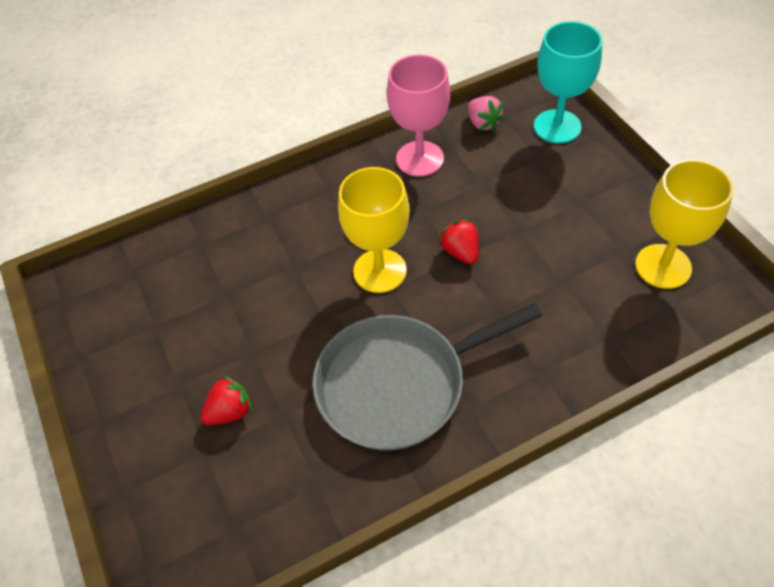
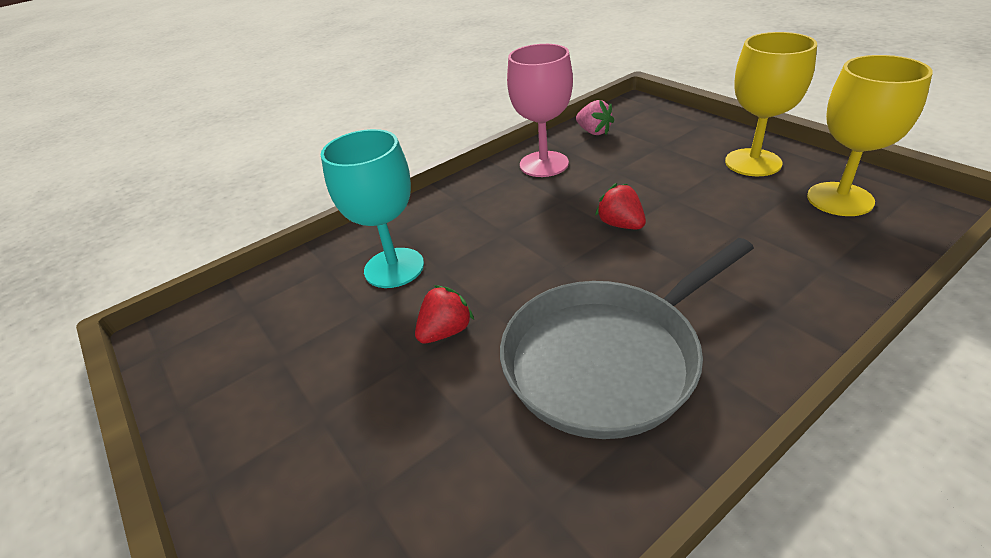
camera: 10 degrees left, 15 degrees down
red strawberry [200,376,252,425] -> red strawberry moved to [415,285,474,344]
yellow goblet [338,167,410,293] -> yellow goblet moved to [725,32,817,176]
turquoise goblet [534,21,603,144] -> turquoise goblet moved to [321,129,424,288]

